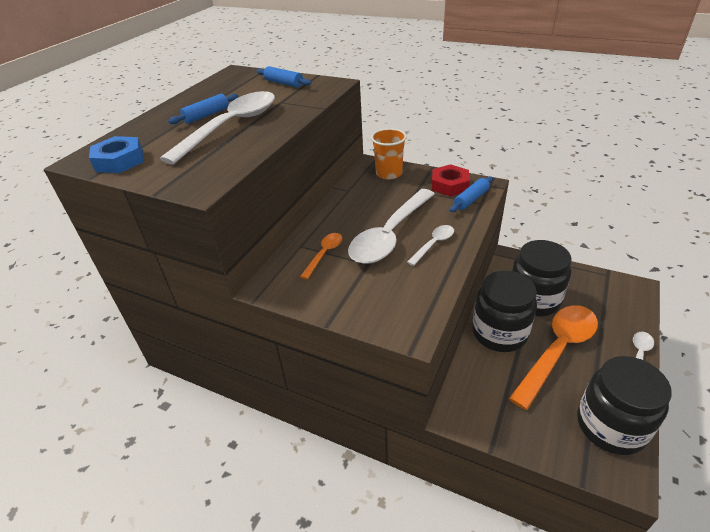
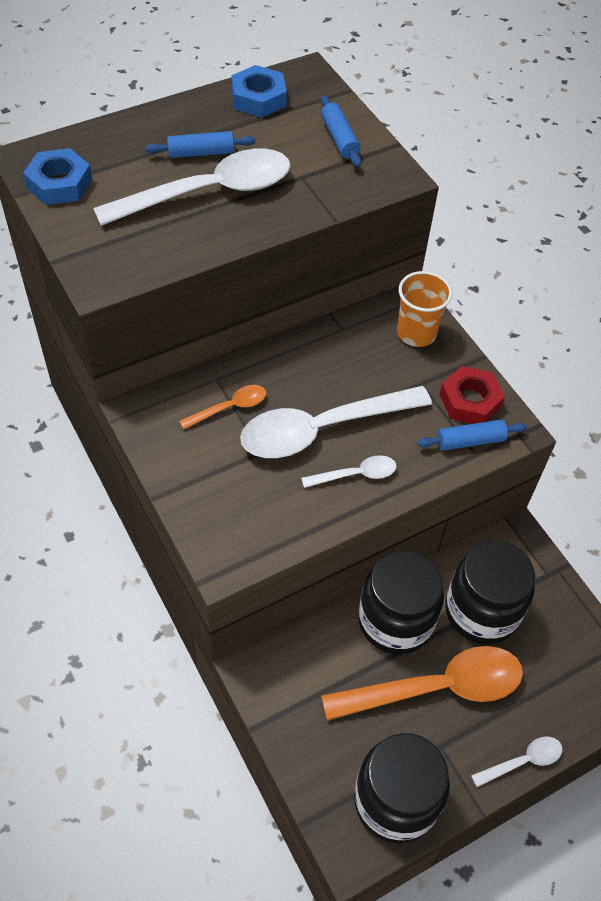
camera: 30 degrees right, 15 degrees up
none -> blue nut [231,65,287,117]

